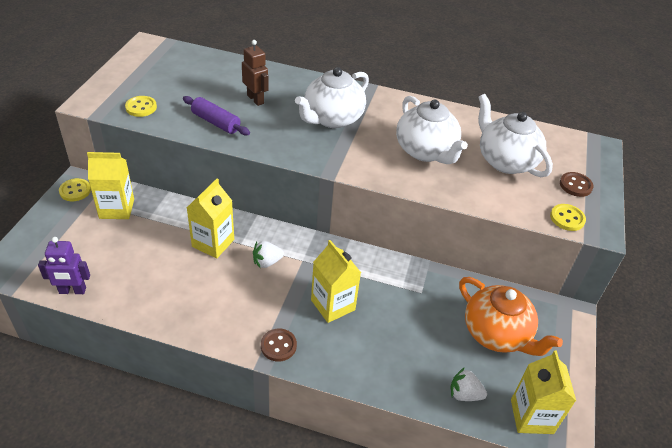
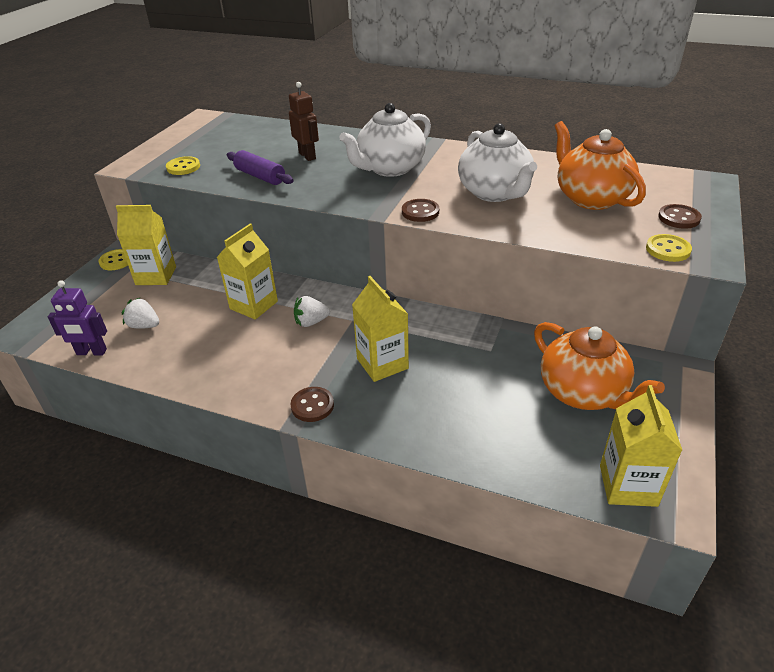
camera: 10 degrees right, 5 degrees down
white strawberry [450,367,487,401] -> white strawberry moved to [122,297,159,329]
white teapot [478,94,553,177] -> orange teapot [555,121,646,210]
none -> brown button [402,199,439,222]

